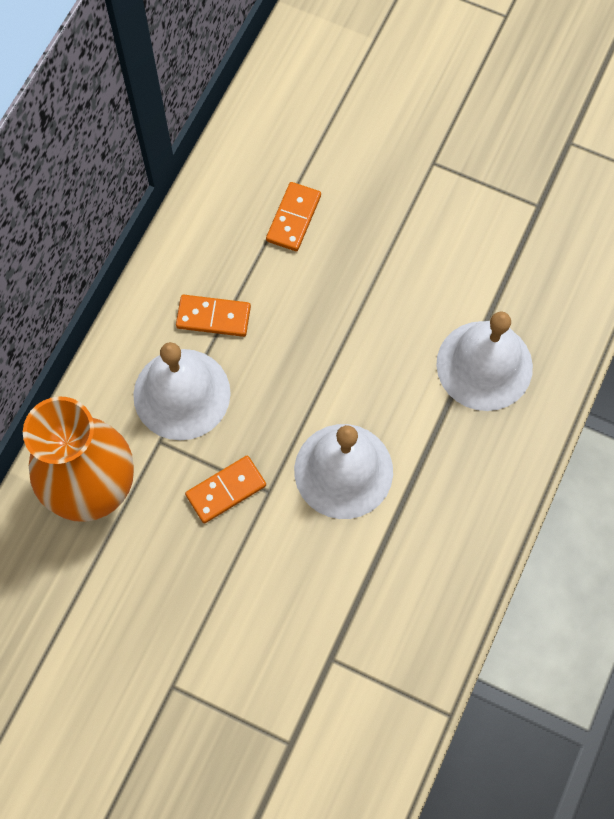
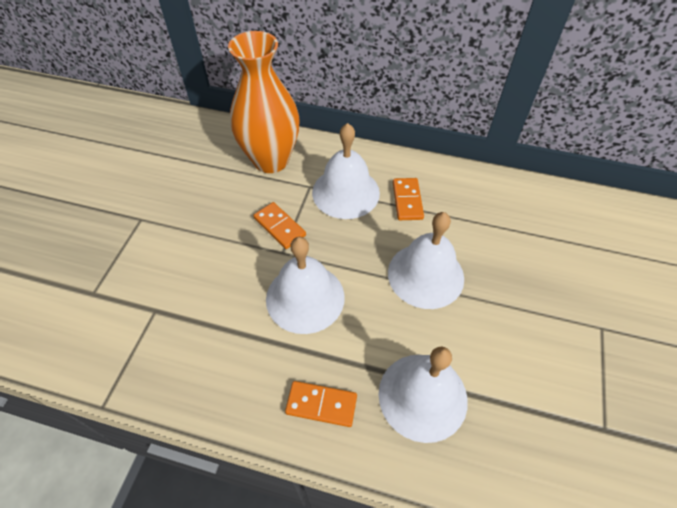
camera: 80 degrees right, 15 degrees down
orange domino [266,182,321,251] -> orange domino moved to [285,381,357,427]
none -> white bell [388,212,464,309]

